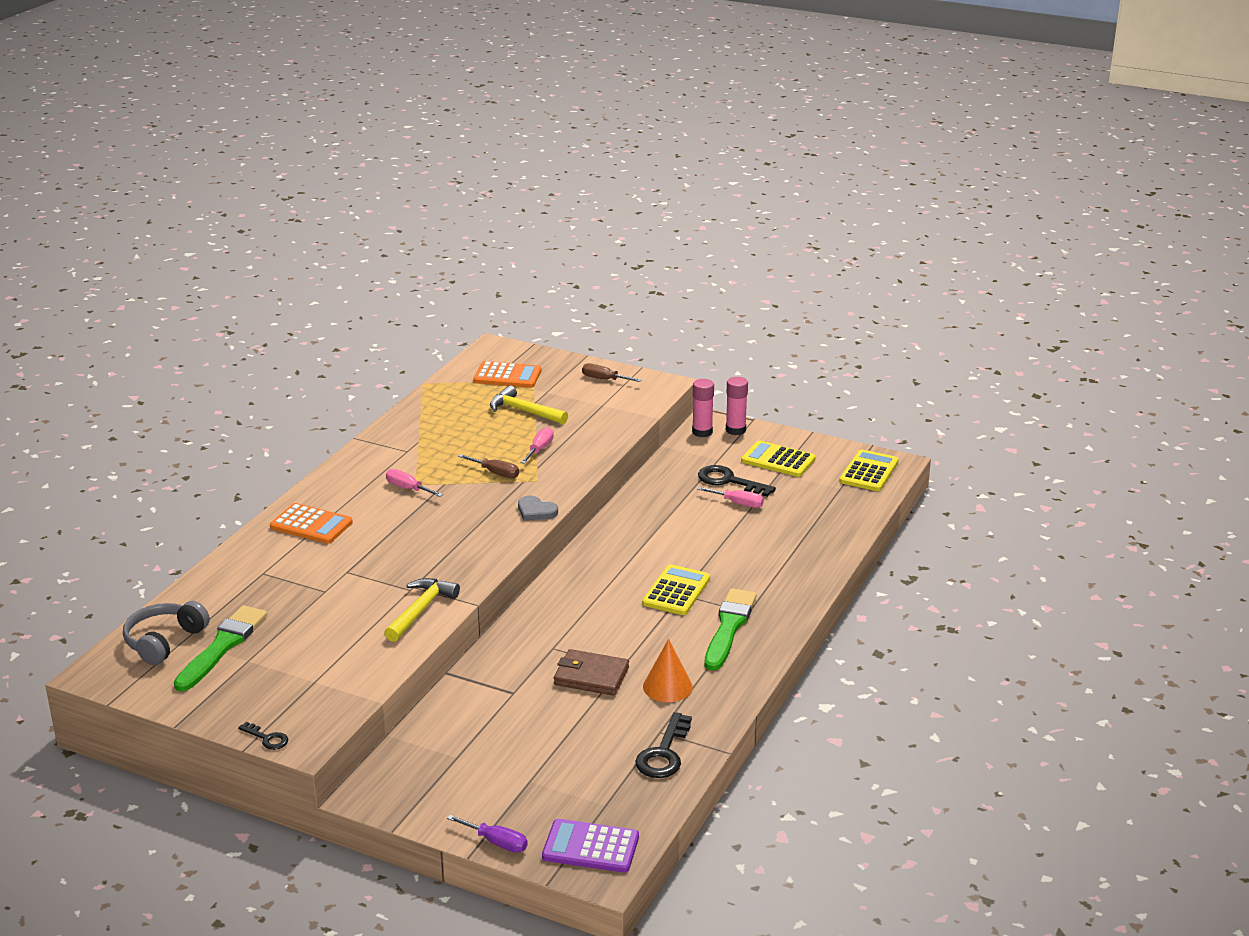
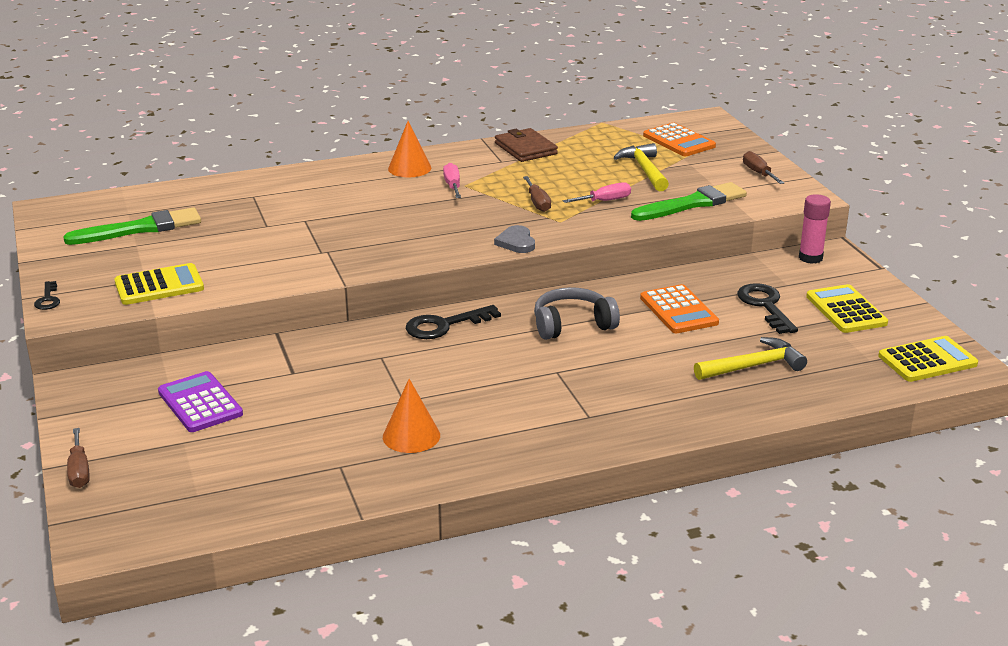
camera: 45 degrees right, 0 degrees up
grey headphones [123,601,210,665] -> grey headphones moved to [534,287,620,340]
orange calculator [270,503,353,544] -> orange calculator moved to [640,284,719,333]
yellow hammer [384,578,460,642] -> yellow hammer moved to [694,337,807,380]
purple screwdriver [447,815,528,853] -> brown screwdriver [67,428,90,488]
purple calculator [542,819,639,873] -> purple calculator moved to [158,371,243,432]
brown wallet [554,649,629,696] -> brown wallet moved to [495,128,558,162]
black key [635,712,692,778] -> black key moved to [406,305,501,339]
yellow calculator [642,564,710,615] -> yellow calculator moved to [114,263,204,305]
pink screwdriver [697,487,764,508] -> none
green brush [705,588,757,671] -> green brush moved to [631,182,747,221]
pink glue stick [726,377,748,435] -> none
none -> orange cone [388,121,431,177]

